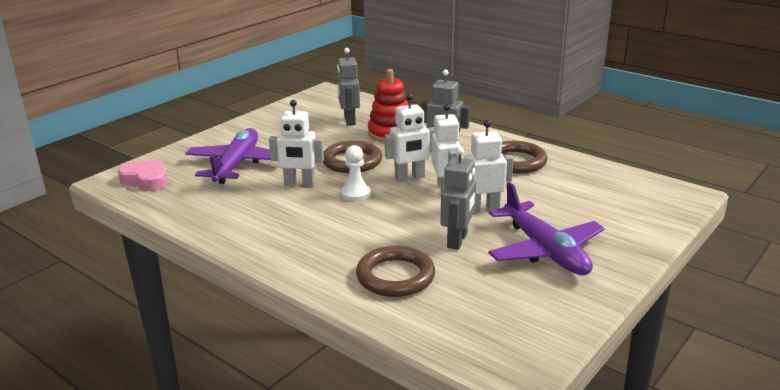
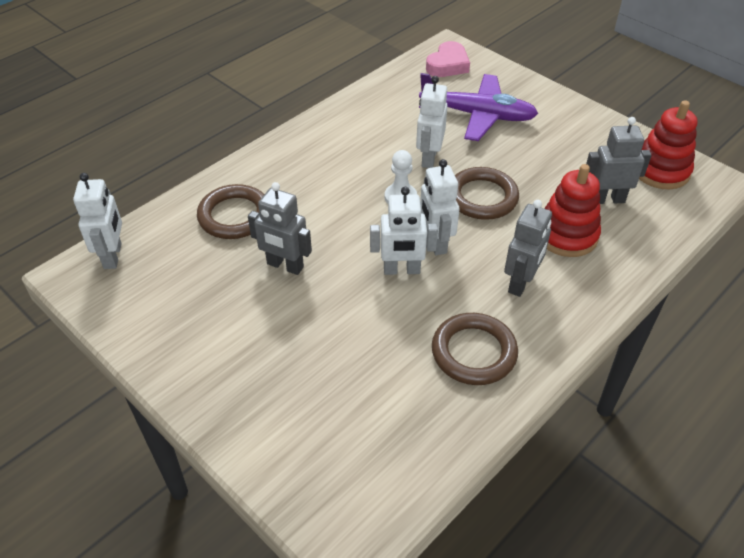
camera: 95 degrees right, 20 degrees up
white robot [464,120,513,212] -> white robot moved to [73,173,122,269]
purple plane [488,182,605,275] -> none
none -> red stacking toy [639,100,697,190]

